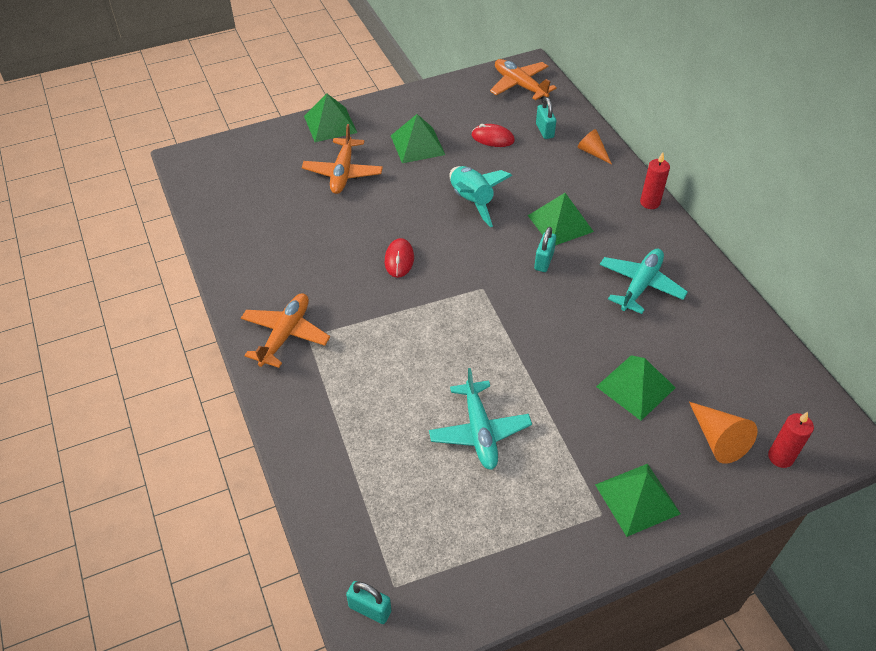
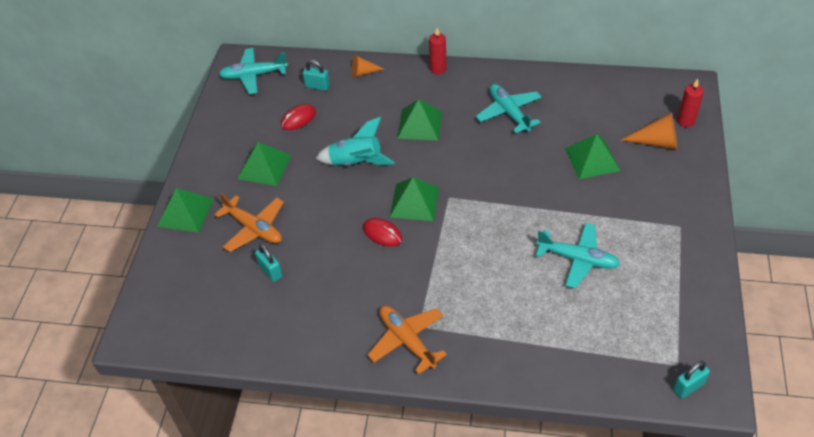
camera: 55 degrees left, 0 degrees up
orange plane [490,59,557,100] -> turquoise plane [219,48,288,94]
turquoise padlock [534,227,556,272] -> turquoise padlock moved to [255,244,283,282]
green pyramid [595,464,681,537] -> green pyramid moved to [390,177,439,221]

